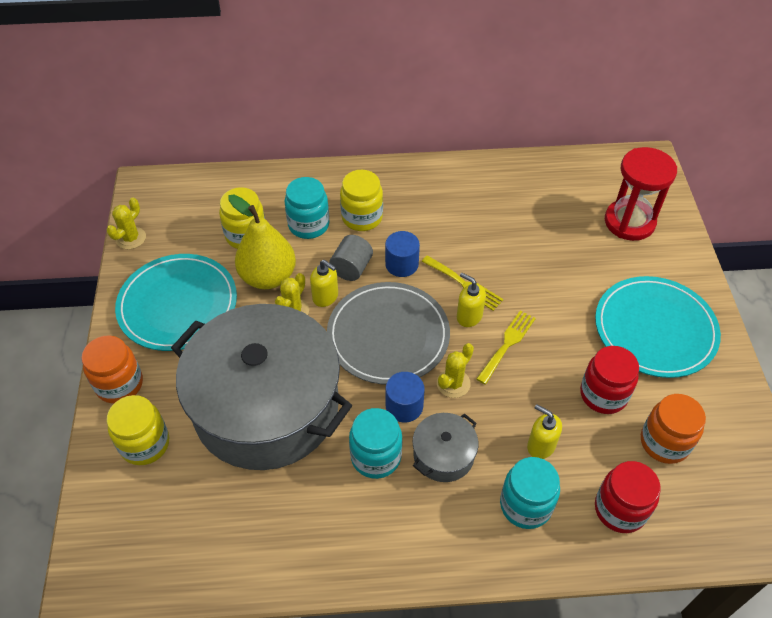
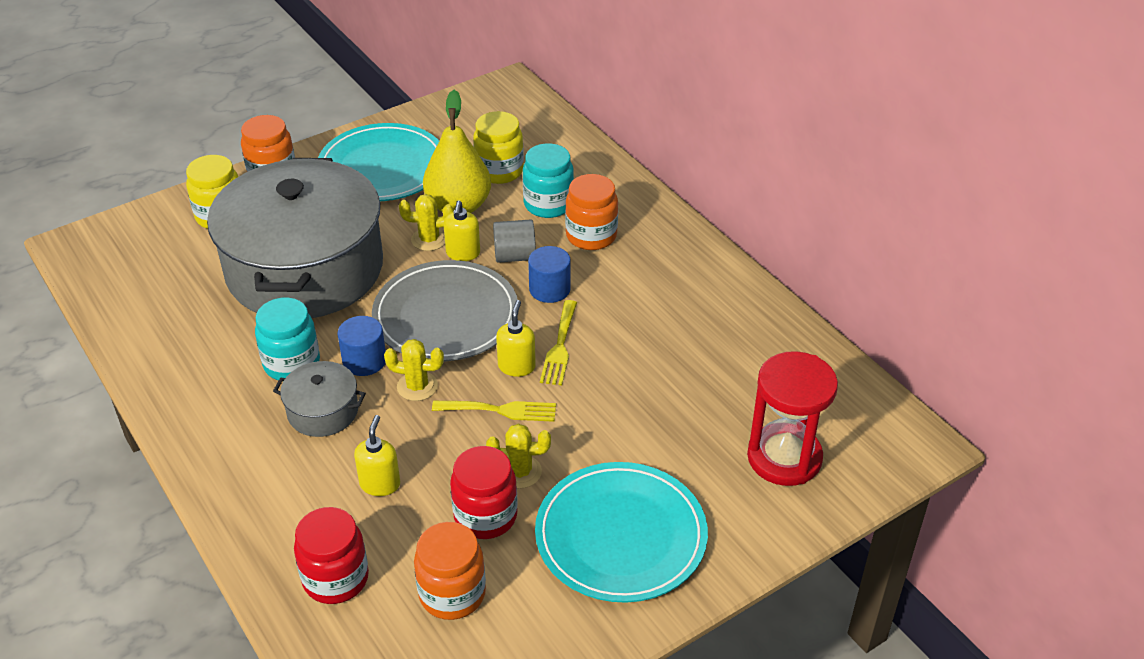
camera: 60 degrees right, 10 degrees down
yellow cactus [107,198,146,249] -> yellow cactus moved to [486,424,551,489]
yellow jar [340,170,383,231] -> orange jar [565,174,618,250]
turquoise jar [500,457,560,529] -> none

